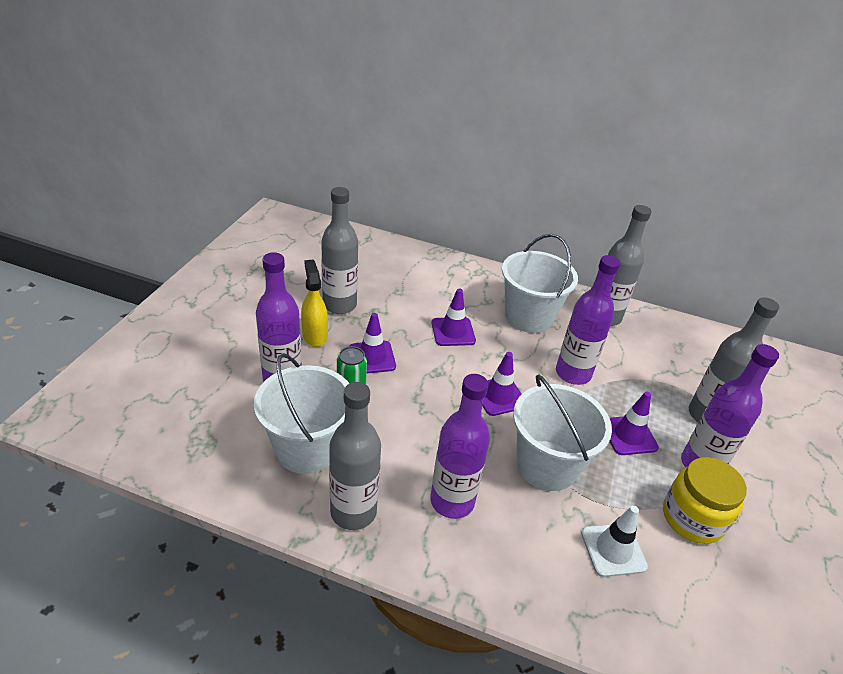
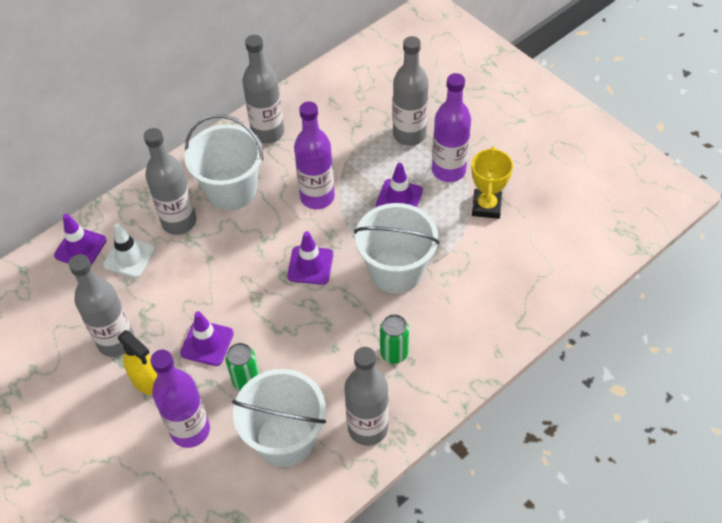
camera: 55 degrees left, 15 degrees up
yellow spray bottle [301,260,328,347] -> yellow spray bottle turned 150 degrees counterclockwise [118,330,157,395]
purple bottle [430,374,490,519] -> green can [380,314,409,364]
purple traffic cone [431,289,476,346] -> purple traffic cone moved to [54,214,107,265]
white traffic cone [581,506,648,577] -> white traffic cone moved to [103,223,155,278]
yellow jar [663,457,747,544] -> yellow trophy [472,146,513,219]
none -> grey bottle [144,128,196,235]

